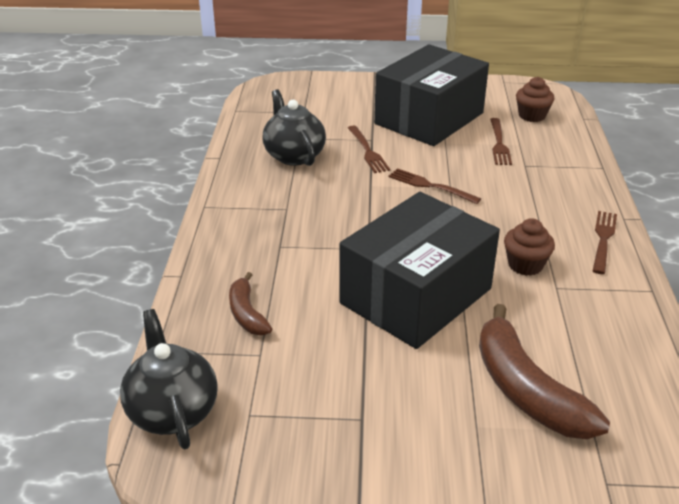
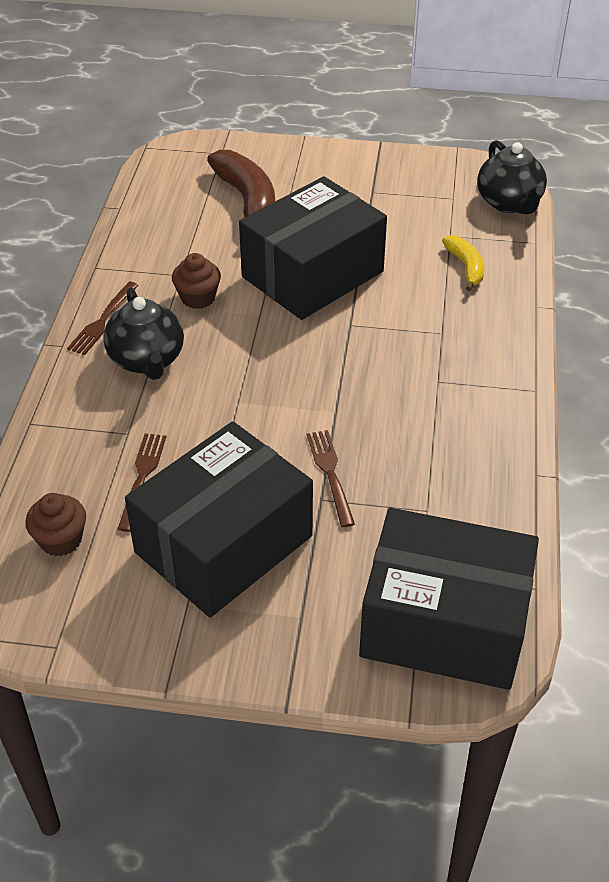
camera: 175 degrees left, 10 degrees up
brown banana [229,272,272,335] -> yellow banana [442,235,484,291]
black teapot [262,89,326,166] -> black teapot moved to [103,287,184,380]
brown fork [389,168,481,204] -> none
none -> black box [359,508,539,690]

